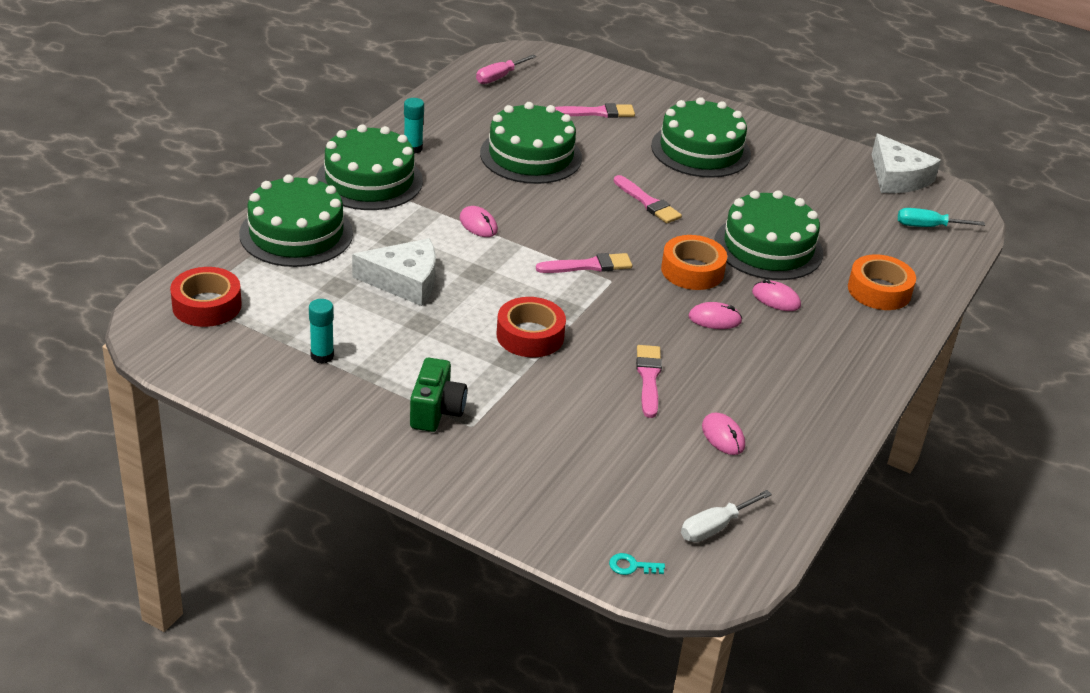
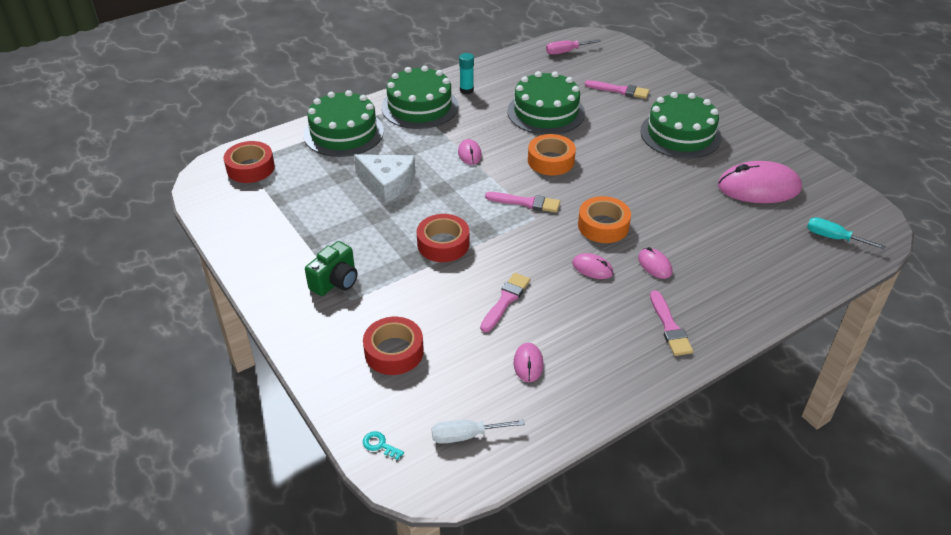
camera: 30 degrees right, 5 degrees up
turquoise glue stick [309,299,334,363] -> none
pink brush [613,175,682,224] -> pink brush moved to [650,290,693,356]
green cake [714,190,823,280] -> none
orange tape [848,254,916,310] -> orange tape moved to [528,134,576,175]
white cheese [872,134,941,193] -> none
none -> red tape [363,317,424,375]
none -> pink mouse [718,161,802,203]

